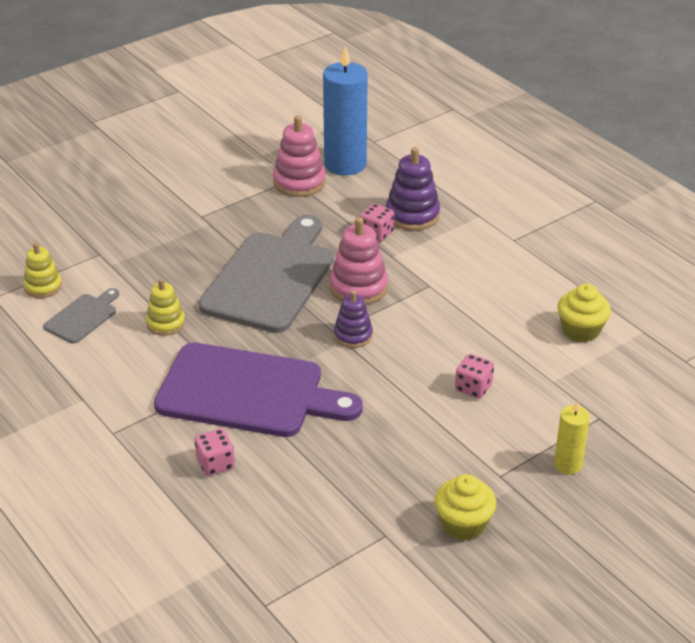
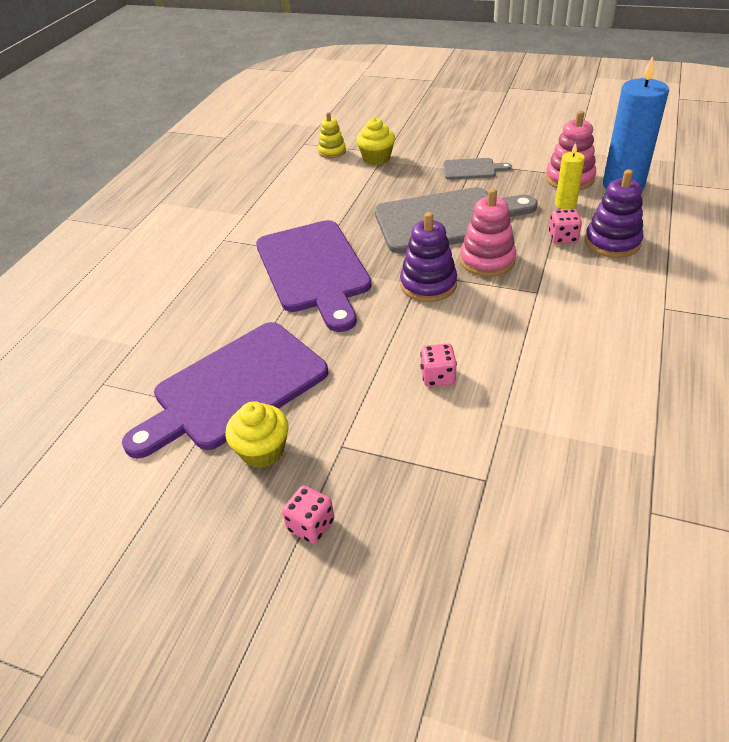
camera: 60 degrees right, 5 degrees up
grey cutting board [43,288,119,344] -> grey cutting board moved to [443,158,512,180]
yellow stacking toy [146,278,185,336] -> none
pink dice [195,428,235,476] -> pink dice moved to [282,485,334,544]
purple stacking toy [334,290,373,348] -> purple stacking toy [400,212,457,302], size x1.55
yellow candle [554,400,590,474] -> yellow candle moved to [555,143,585,210]
yellow cupcake [558,284,611,343] -> yellow cupcake moved to [356,118,395,165]
none -> purple cutting board [122,322,328,459]

